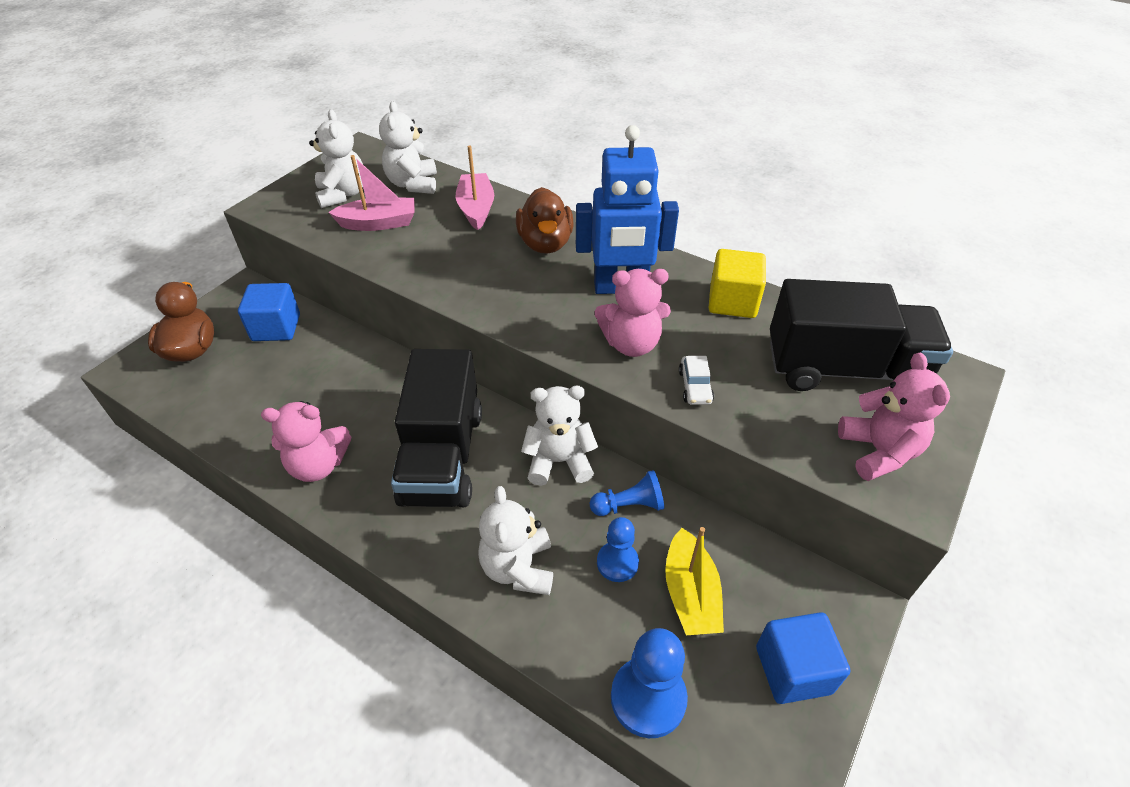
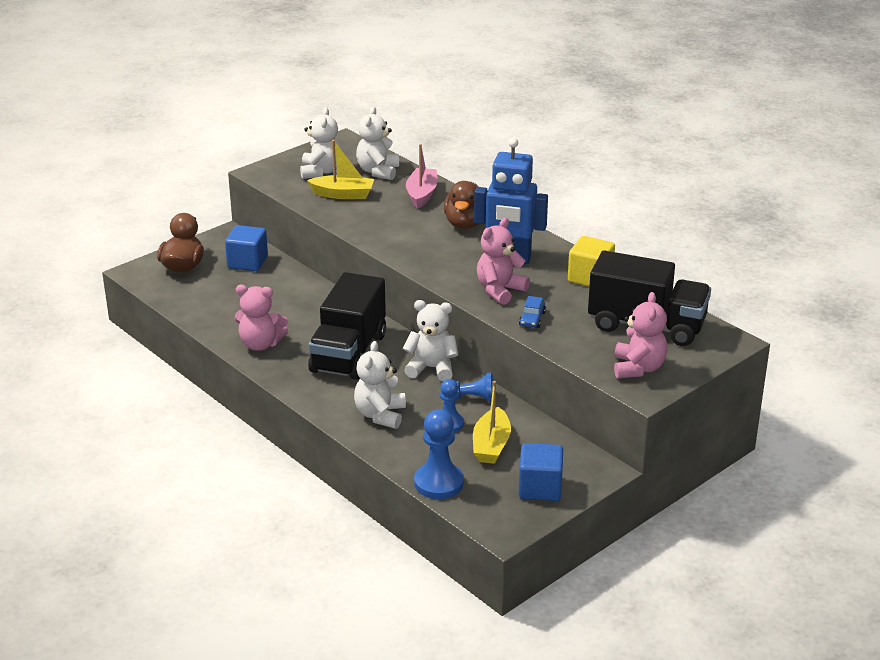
camera: 15 degrees right, 15 degrees down
pink boat [328,155,415,231] -> yellow boat [307,140,374,199]
pink teddy bear [595,269,671,357] -> pink teddy bear turned 120 degrees clockwise [477,218,530,305]
white car [679,356,714,405] -> blue car [519,296,546,328]

